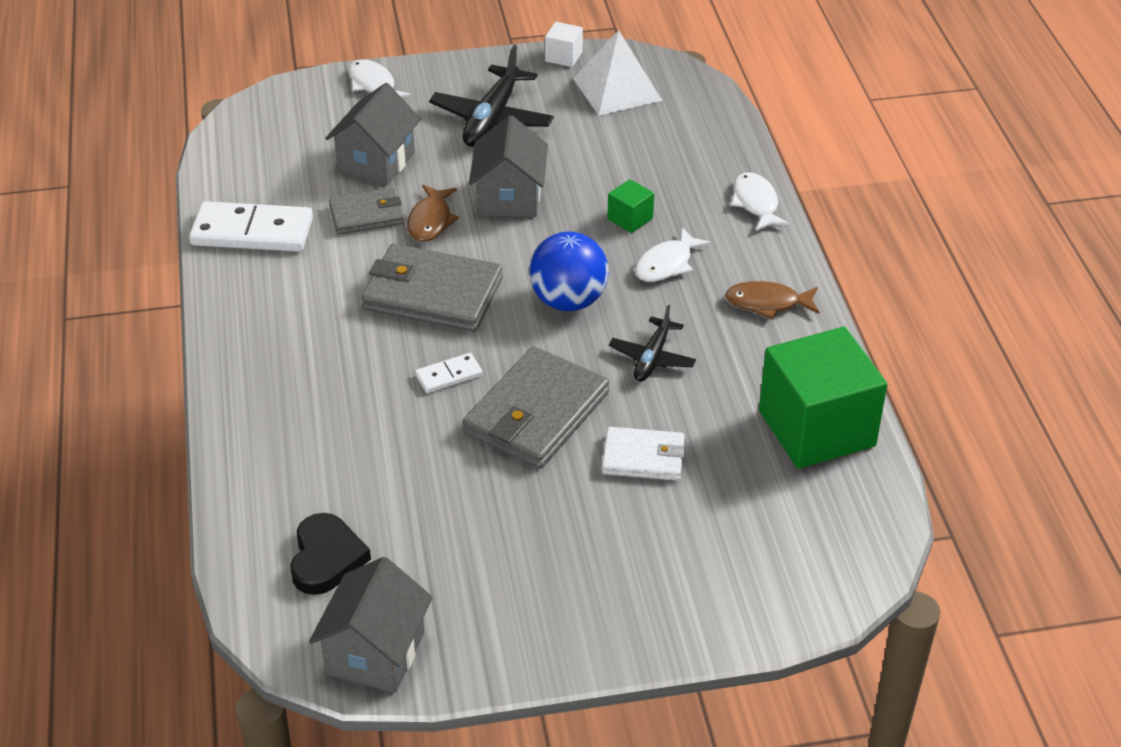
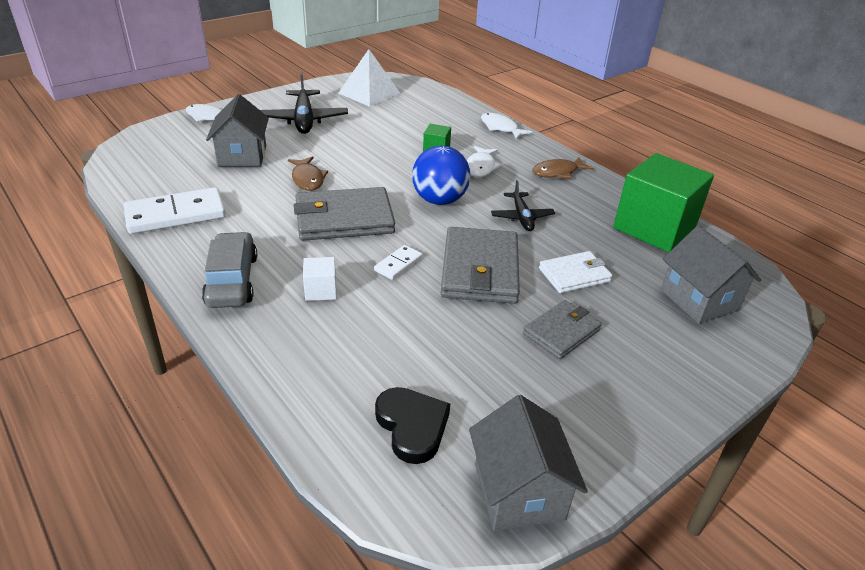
camera: 30 degrees left, 5 degrees down
grey wallet [329,188,404,235] -> grey wallet moved to [523,300,602,359]
grey house [469,115,548,217] -> grey house moved to [661,225,761,324]
white cube [545,22,583,67] -> white cube moved to [303,257,337,301]
none -> grey car [202,232,257,308]

